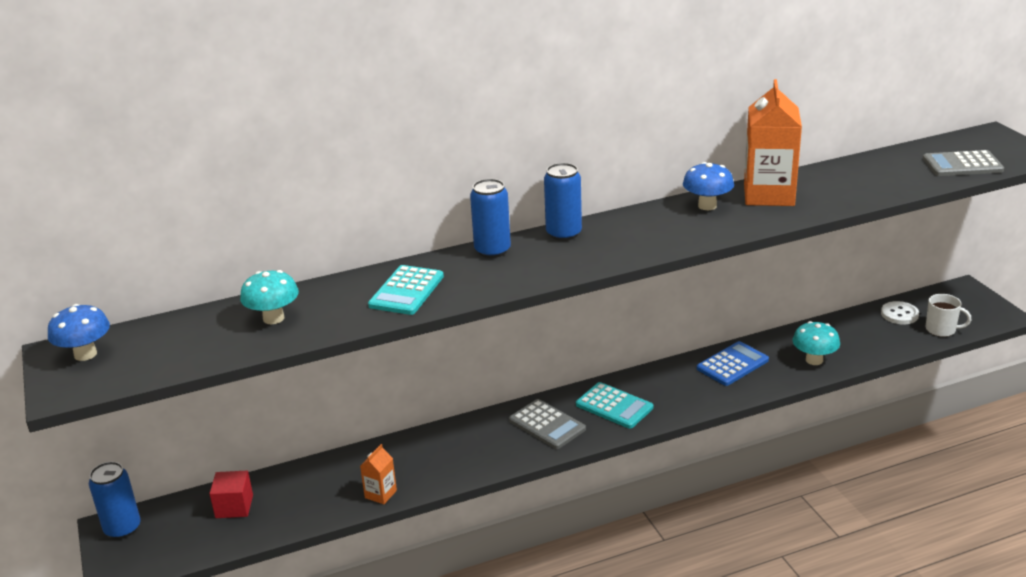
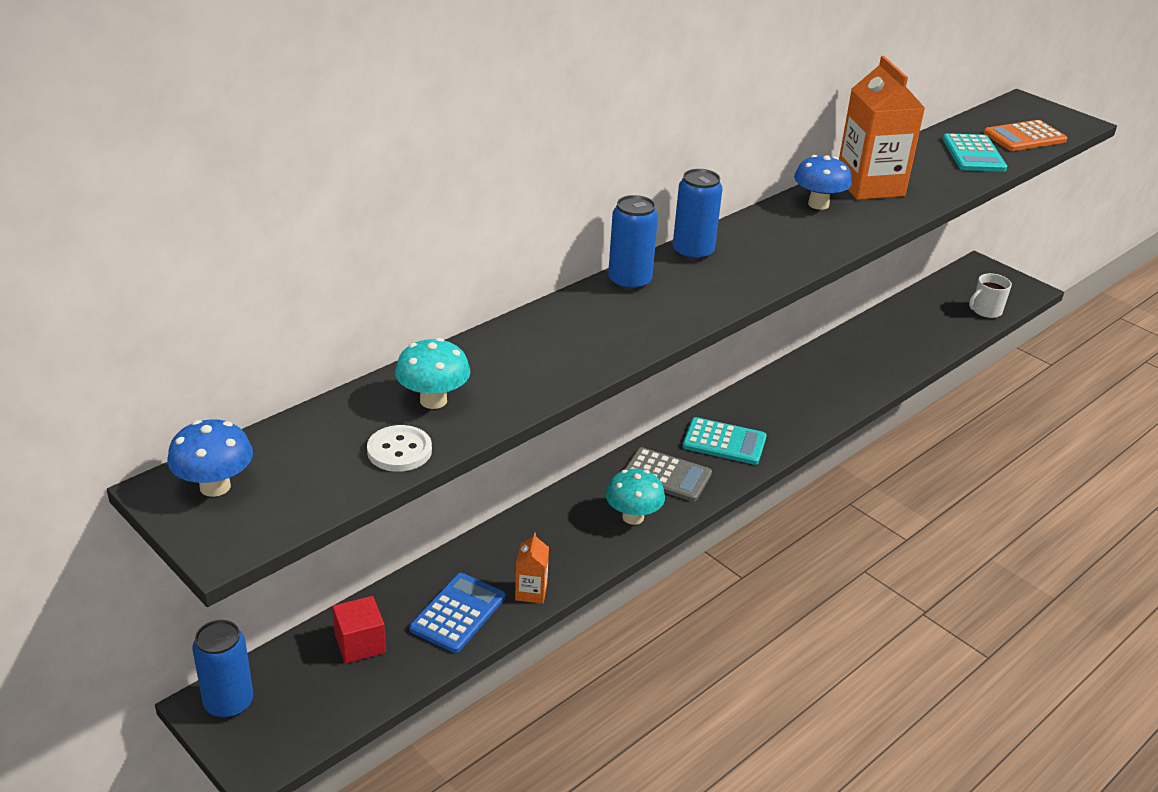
camera: 25 degrees left, 5 degrees up
turquoise calculator [368,265,444,315] -> turquoise calculator moved to [943,133,1007,172]
blue calculator [697,341,769,386] -> blue calculator moved to [409,573,505,653]
turquoise mushroom [793,321,840,365] -> turquoise mushroom moved to [605,469,665,525]
white button [881,301,919,324] -> white button moved to [367,425,432,472]
grey calculator [923,150,1004,176] -> orange calculator [984,120,1067,151]
white mug [926,294,971,337] -> white mug turned 150 degrees clockwise [969,273,1012,318]

